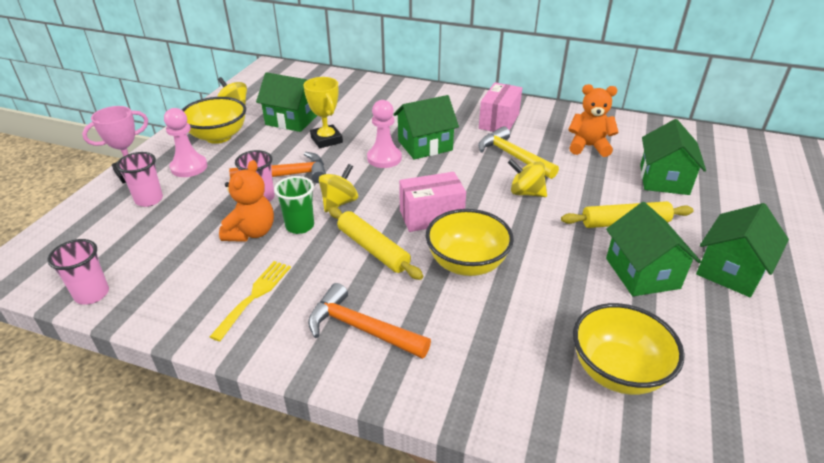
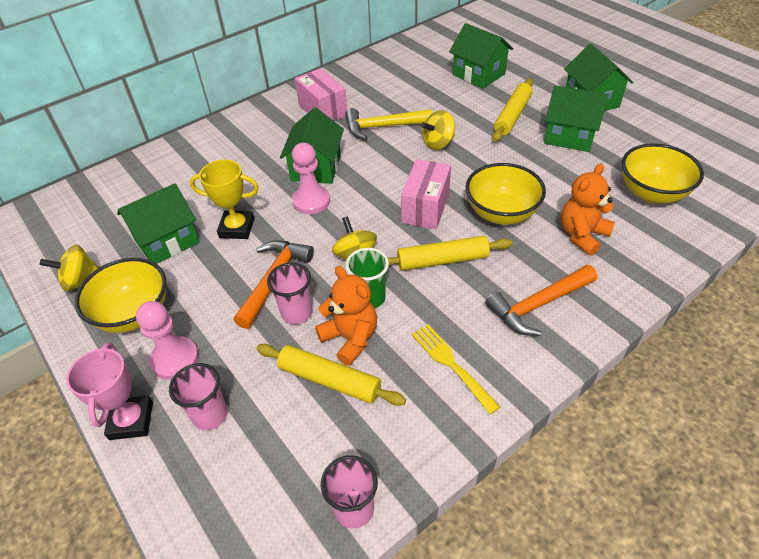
camera: 55 degrees left, 10 degrees up
orange teddy bear [568,84,619,157] -> orange teddy bear moved to [561,163,615,256]
none -> yellow rolling pin [256,344,406,406]

